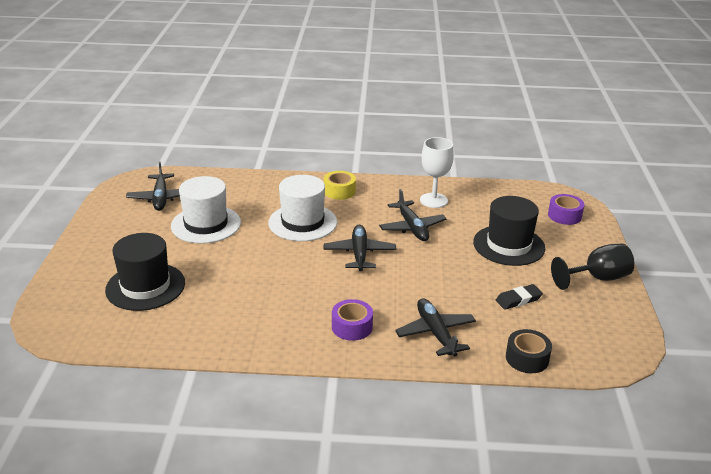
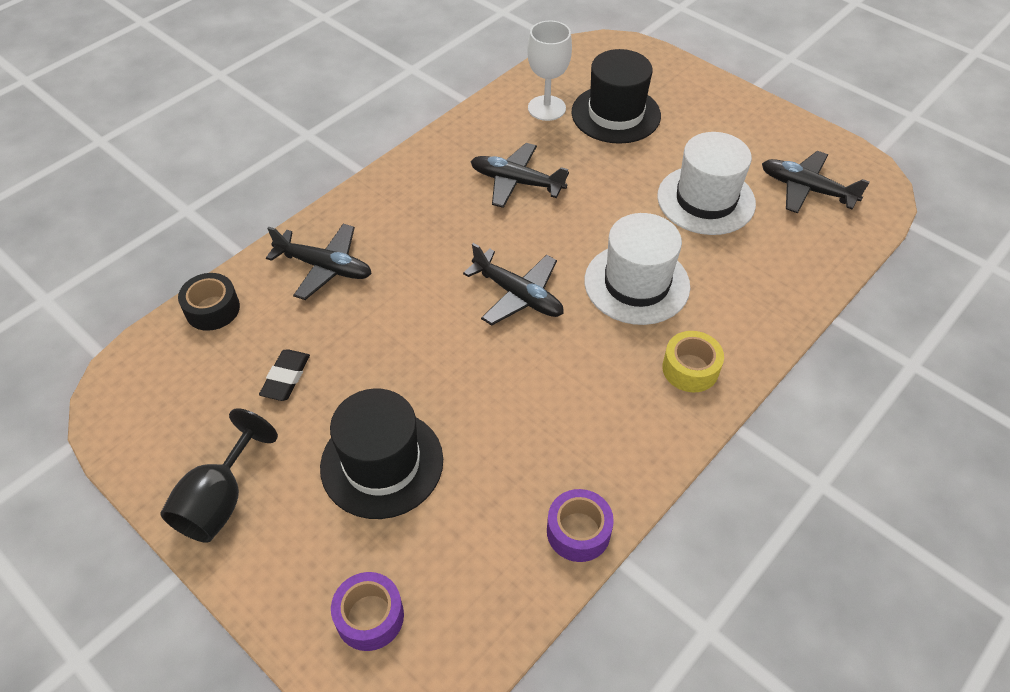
camera: 130 degrees right, 20 degrees up
purple tape [332,299,373,341] -> purple tape moved to [547,489,614,562]
black plane [379,189,447,241] -> black plane moved to [470,143,569,208]
white goblet [420,137,454,208] -> white goblet moved to [527,20,572,121]

